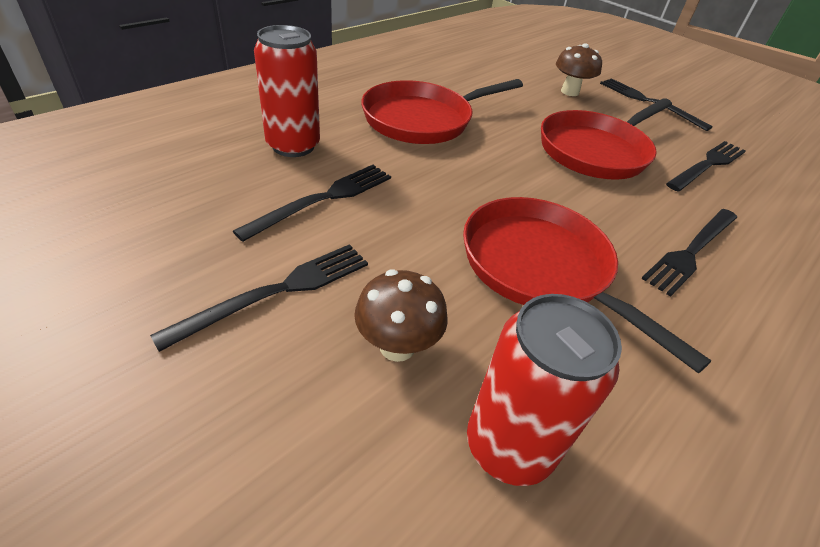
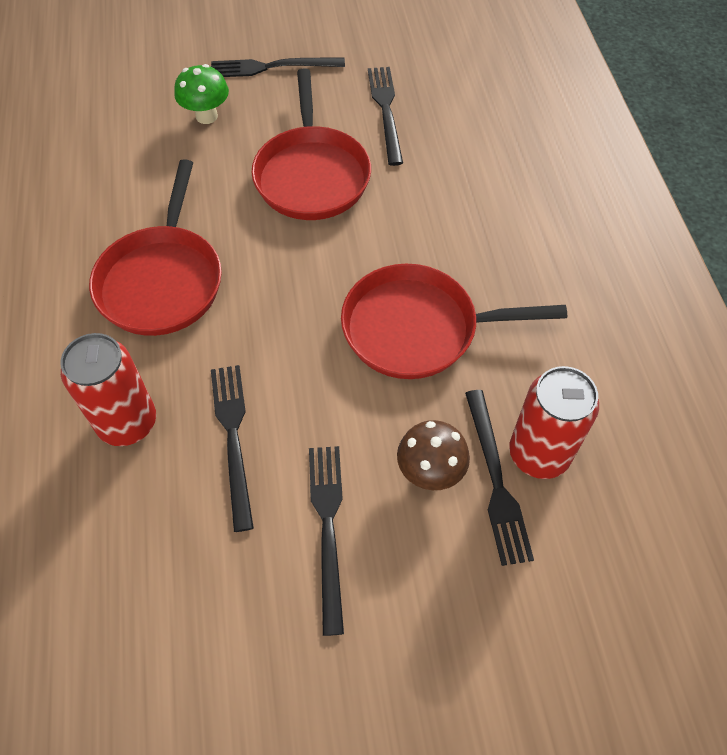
camera: 50 degrees left, 15 degrees up
brown mushroom [556,43,602,96] -> green mushroom [174,64,229,124]
black fork [641,209,737,297] -> black fork moved to [465,390,534,566]

